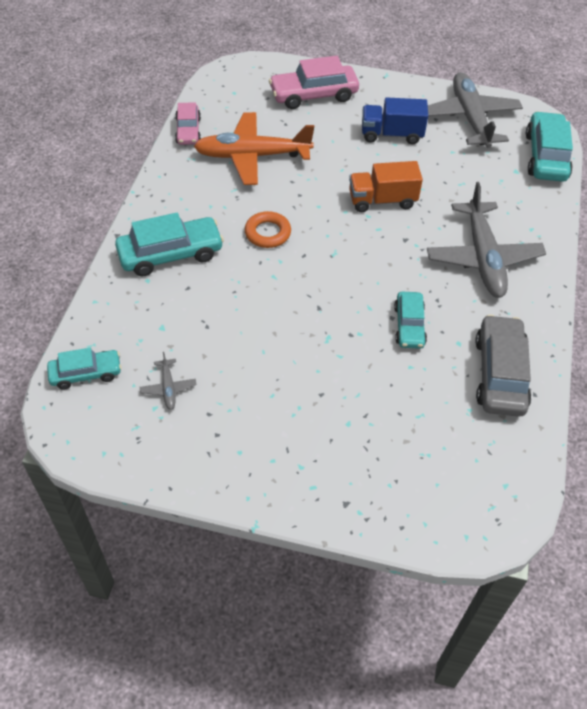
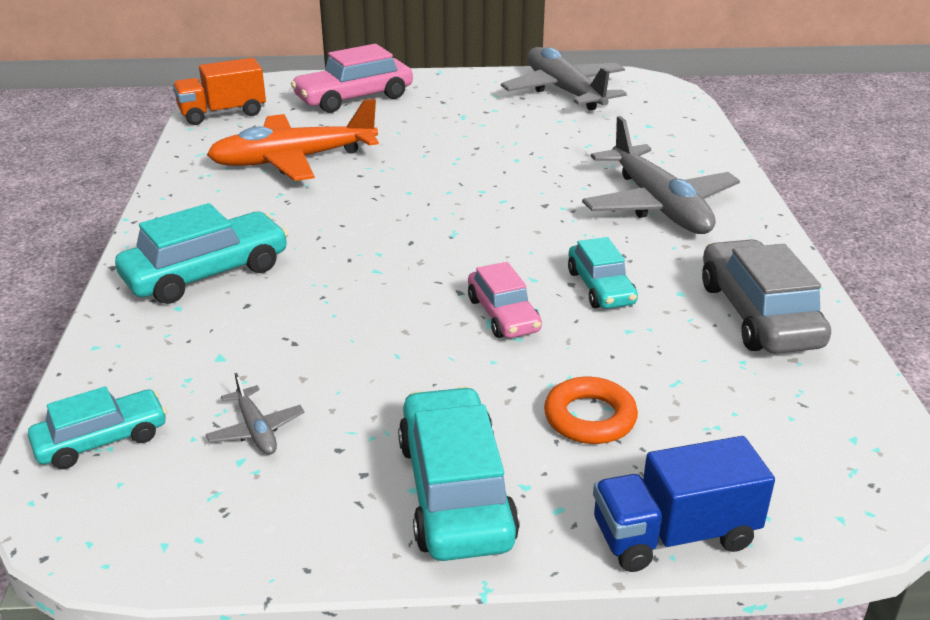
camera: 15 degrees left, 20 degrees down
pink car [175,102,201,145] -> pink car moved to [468,262,542,338]
orange ring [244,211,291,248] -> orange ring moved to [544,377,638,444]
orange truck [349,161,423,212] -> orange truck moved to [173,58,266,125]
blue truck [362,98,428,145] -> blue truck moved to [593,436,775,572]
turquoise car [526,111,573,182] -> turquoise car moved to [398,387,520,561]

